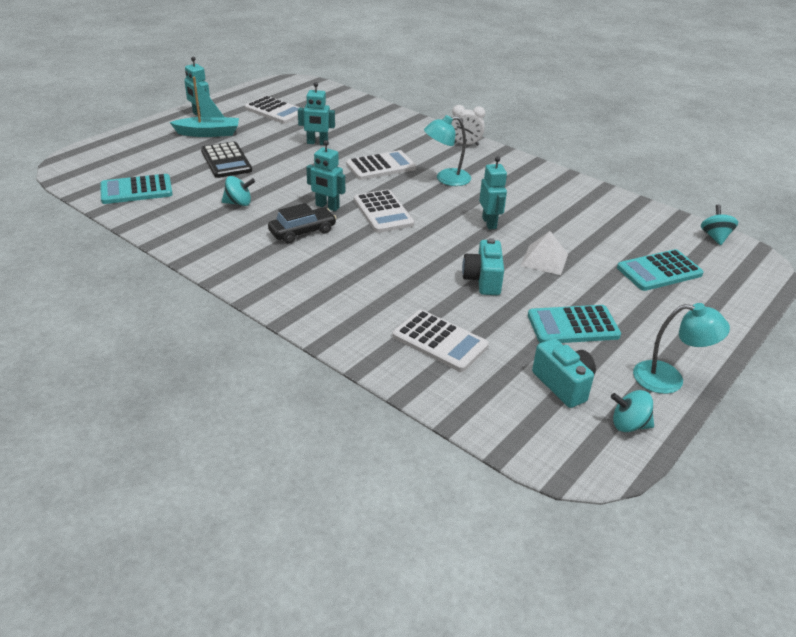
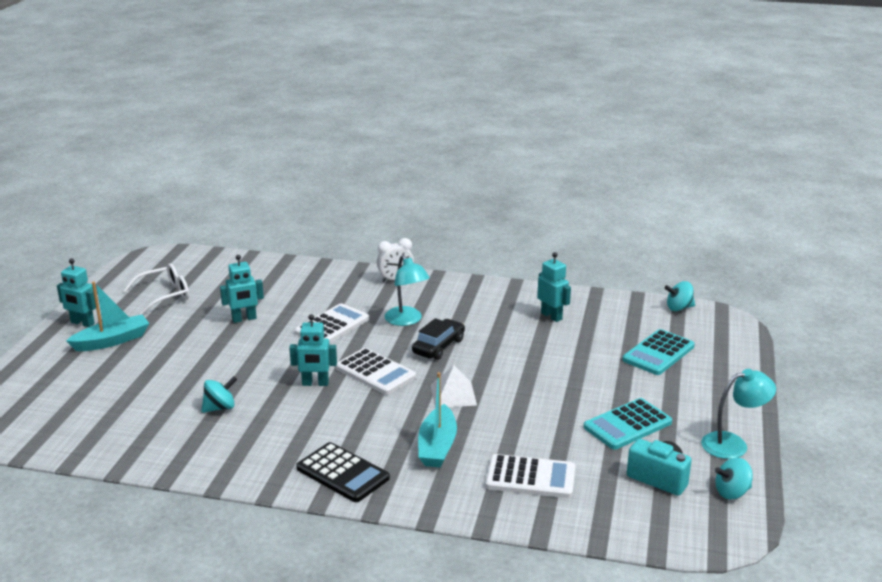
camera: 25 degrees left, 10 degrees down
turquoise calculator [100,174,173,204] -> none
black calculator [201,141,252,178] -> black calculator moved to [296,442,390,502]
white calculator [245,96,301,124] -> white glasses [123,264,189,315]
black car [268,203,336,243] -> black car moved to [412,318,465,360]
turquoise lamp [424,115,471,186] -> turquoise lamp turned 75 degrees counterclockwise [385,255,430,326]
turquoise camera [462,238,504,295] -> none
turquoise robot [479,156,507,230] -> turquoise robot moved to [537,252,571,322]
white pyramid [521,231,568,275] -> white pyramid moved to [431,365,477,408]
turquoise spinning top [701,204,738,245] -> turquoise spinning top turned 75 degrees counterclockwise [664,281,695,311]
none -> turquoise boat [418,372,457,467]

